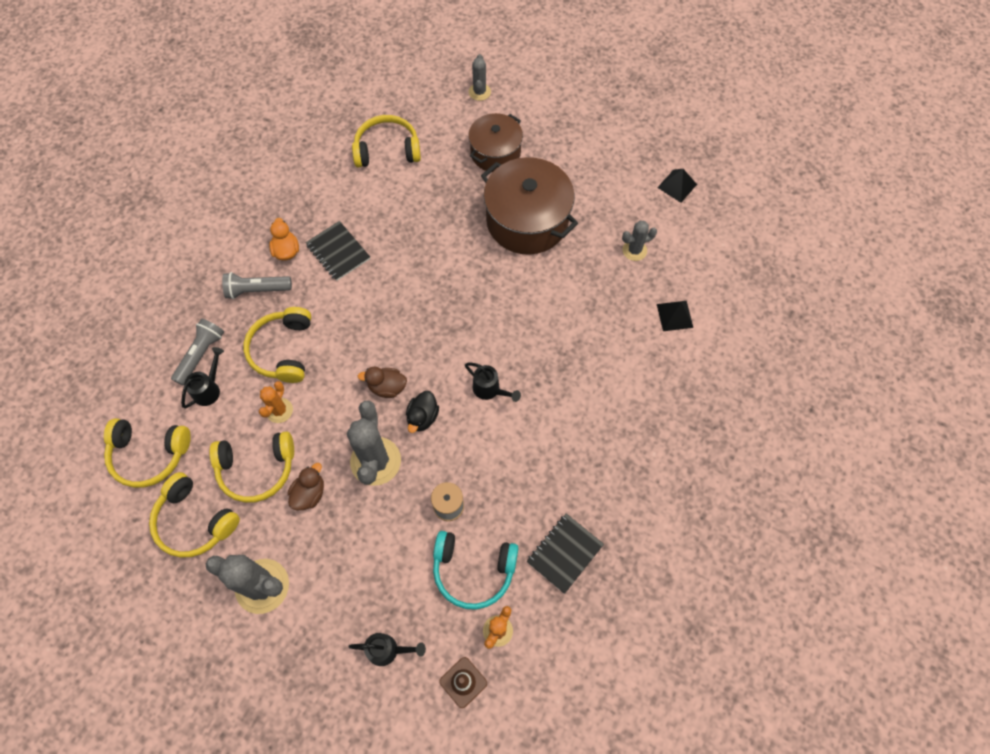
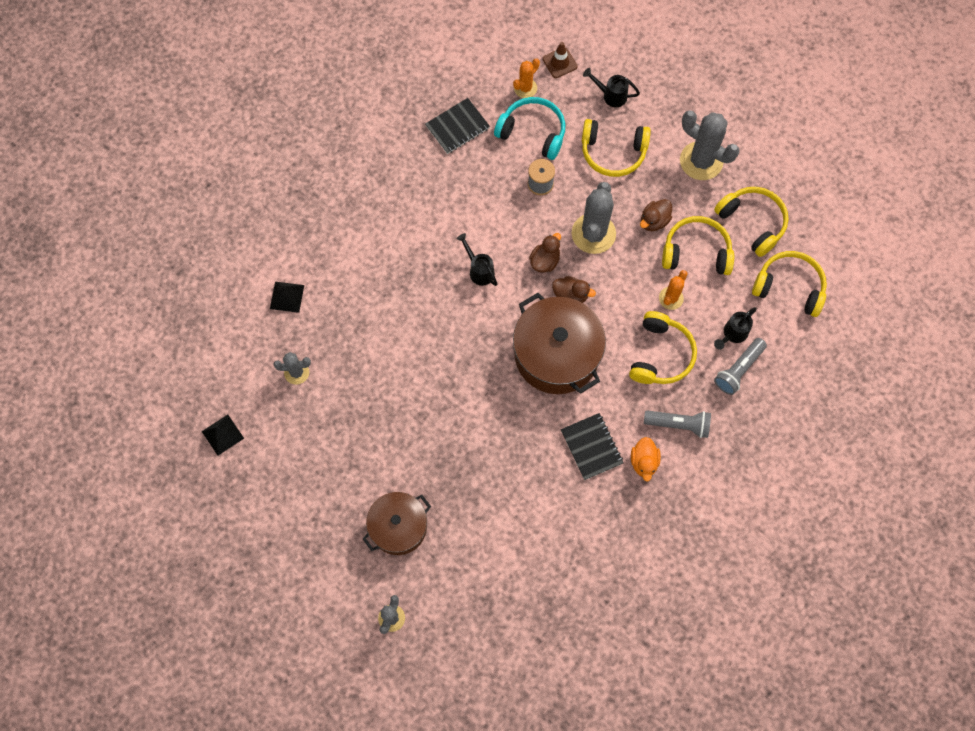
camera: 165 degrees left, 5 degrees up
yellow headphones [352,115,421,167] -> yellow headphones moved to [582,119,651,177]
black duck [406,391,439,433] -> brown duck [529,233,561,273]
brown pot [481,157,578,255] -> brown pot moved to [513,293,606,394]

